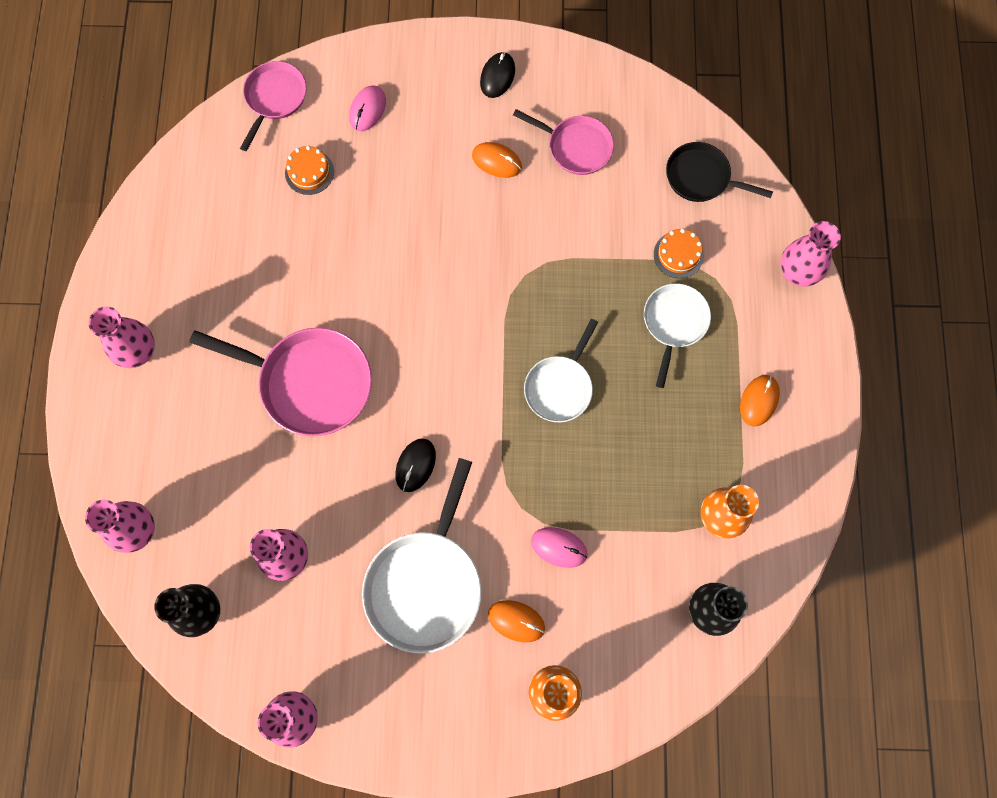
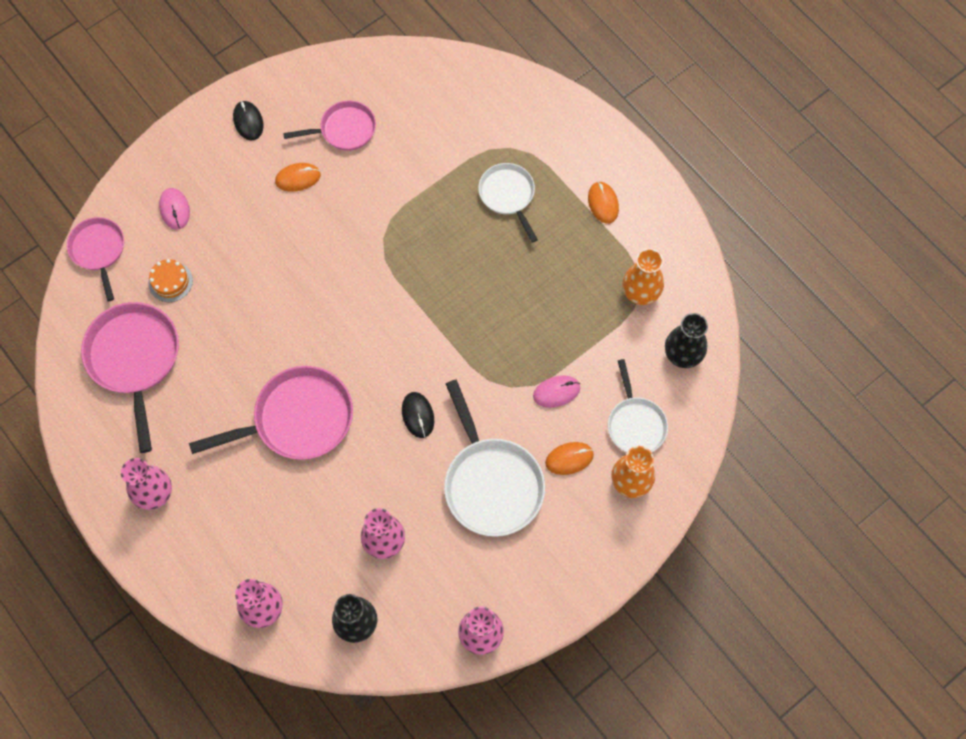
camera: 40 degrees left, 5 degrees down
white pan [524,319,598,422] -> white pan moved to [608,359,668,452]
orange cake [654,229,704,278] -> none
black pan [666,142,773,202] -> none
pink vase [780,221,841,287] -> none
none -> pink pan [81,302,179,453]

